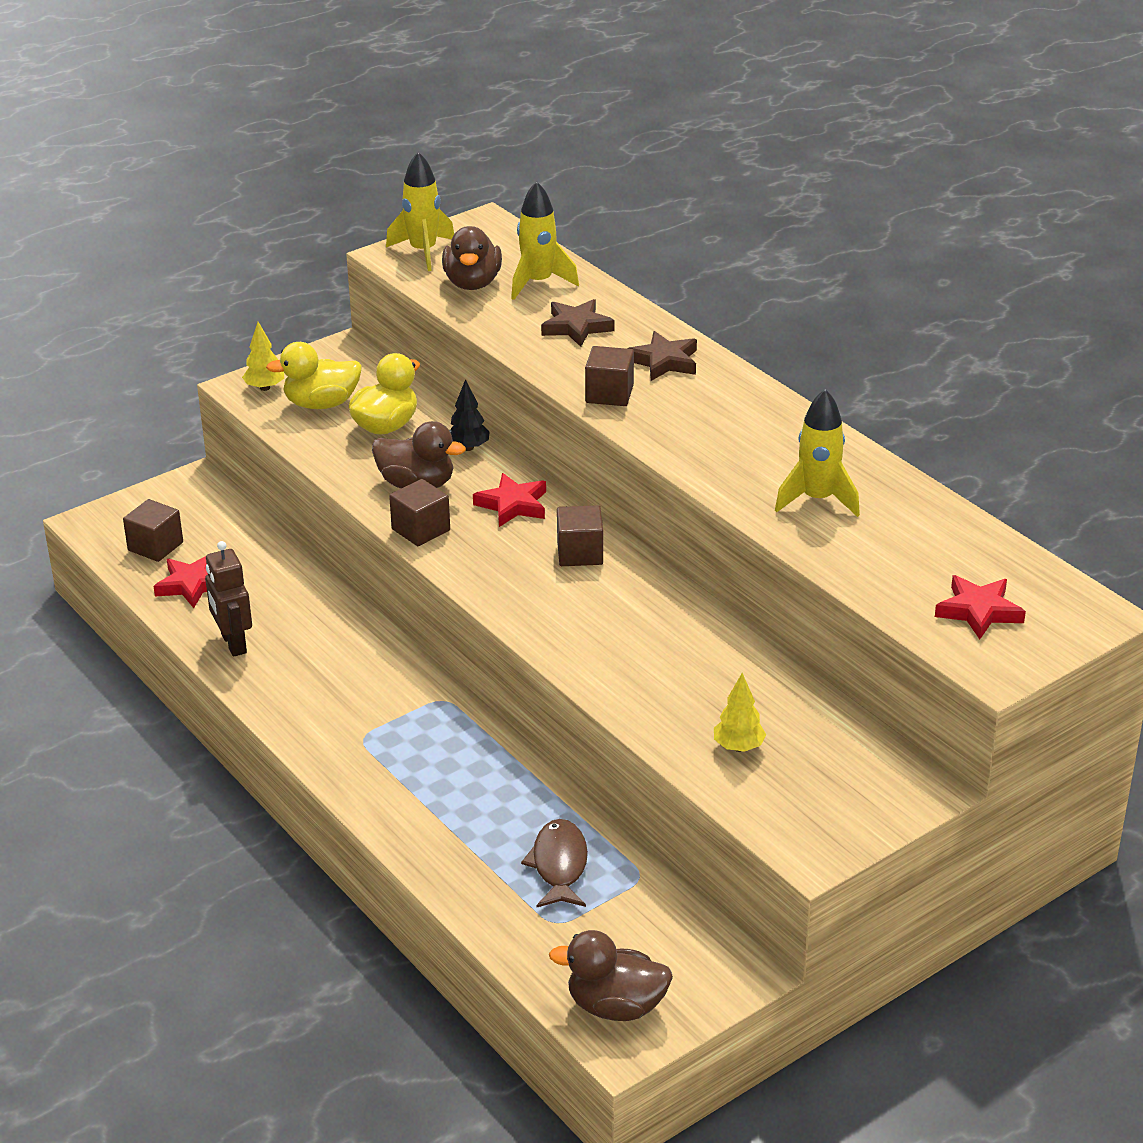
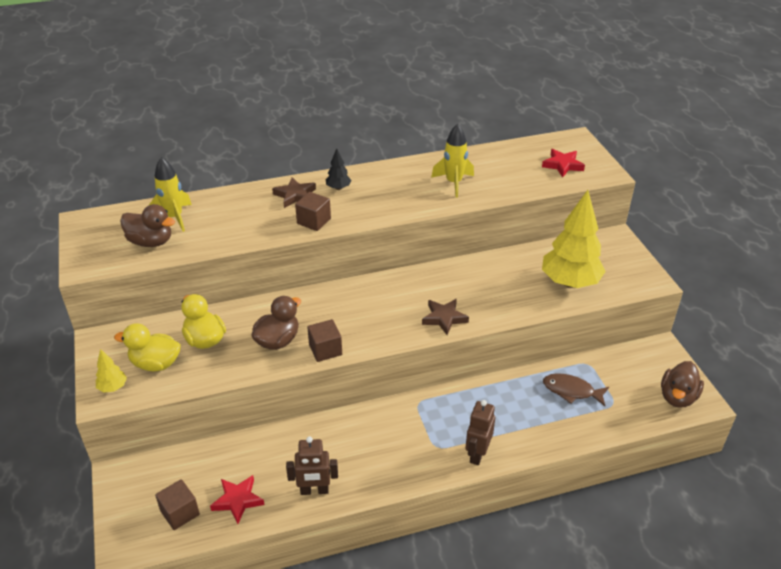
camera: 70 degrees left, 5 degrees up
yellow duck [266,342,362,409] -> yellow duck turned 90 degrees clockwise [114,324,181,371]
yellow rocket [386,152,454,271] -> none
black tree [450,379,489,451] -> black tree moved to [326,148,351,190]
red star [473,473,546,527] -> none
brown star [541,299,615,347] -> brown star moved to [422,299,469,335]
brown cube [557,505,603,566] -> none
yellow tree [714,673,766,752] -> yellow tree [542,190,606,288], size x2.32
none -> brown robot [465,400,495,465]

